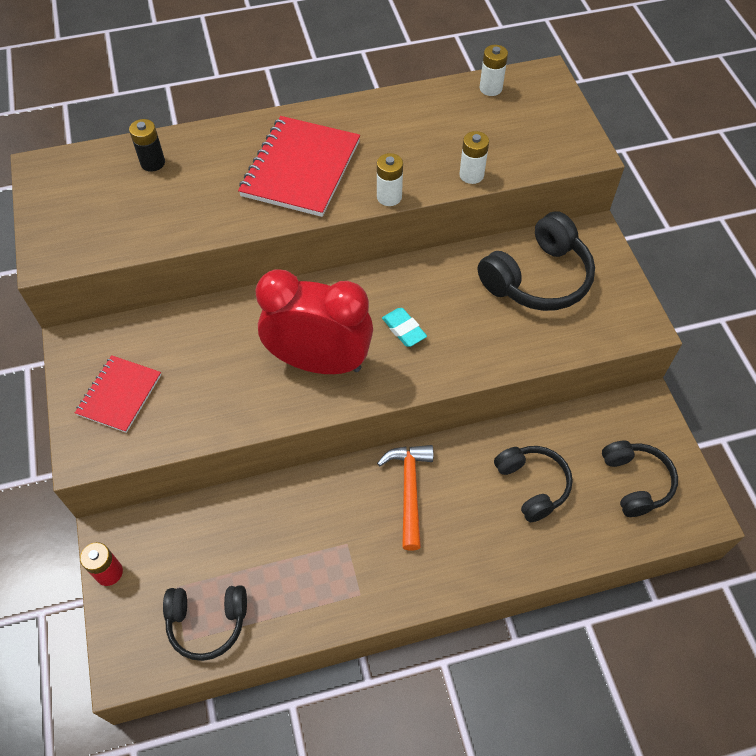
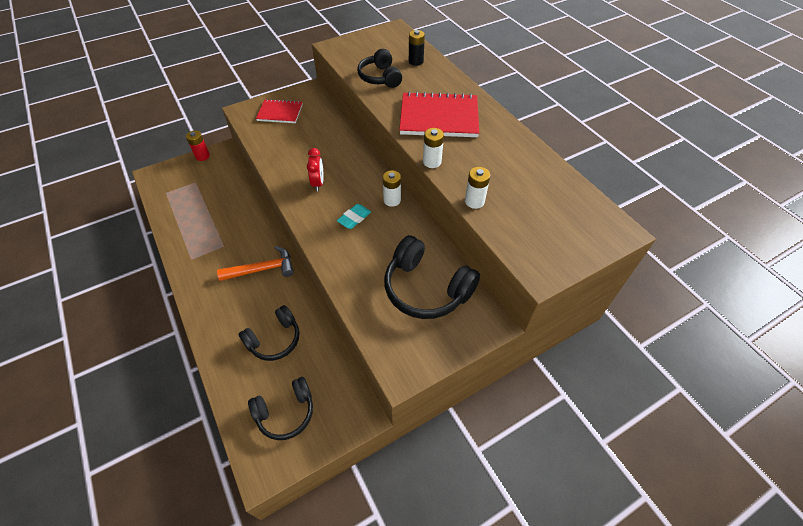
camera: 75 degrees right, 5 degrees down
black headphones [163,585,247,661] -> black headphones moved to [357,49,402,88]
red clock [255,269,373,374] -> red clock [307,148,324,191], size x0.44
white battery [480,45,508,96] -> white battery moved to [383,170,401,207]

